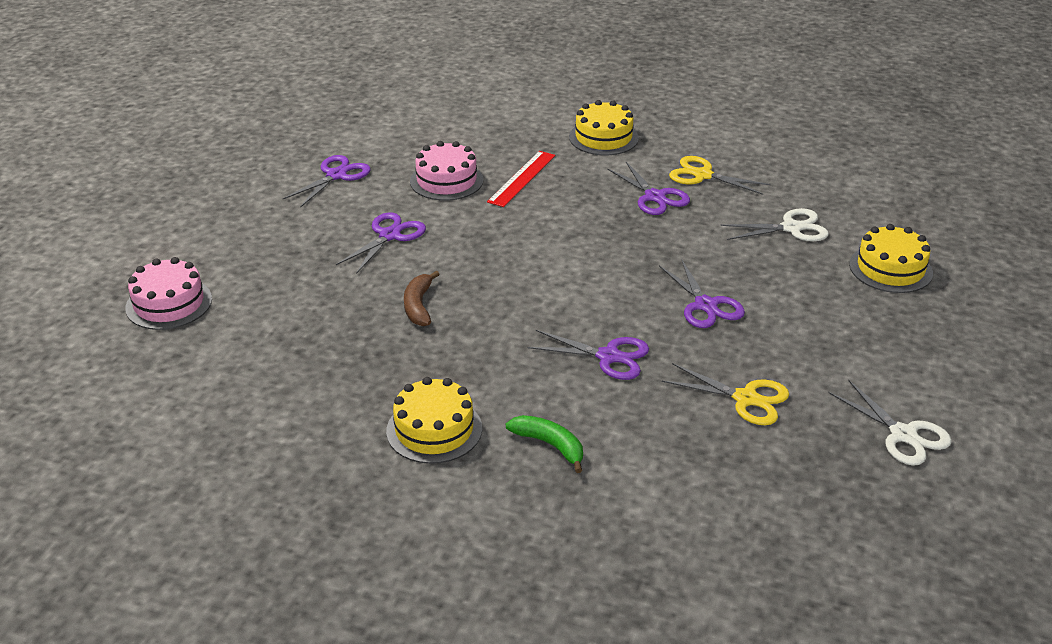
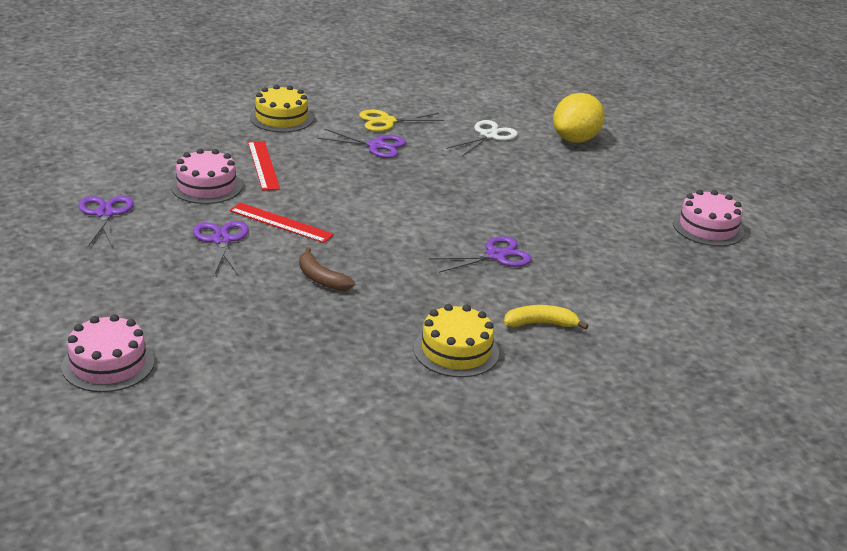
camera: 45 degrees left, 5 degrees down
green banana [506,415,583,473] -> yellow banana [504,305,588,330]
purple scissors [659,259,745,328] -> none
yellow scissors [662,363,789,425] -> none
white scissors [828,380,952,466] -> pink cake [673,189,744,246]
yellow cake [849,224,933,293] -> yellow lemon [553,93,605,143]
none -> red ruler [229,203,334,243]

